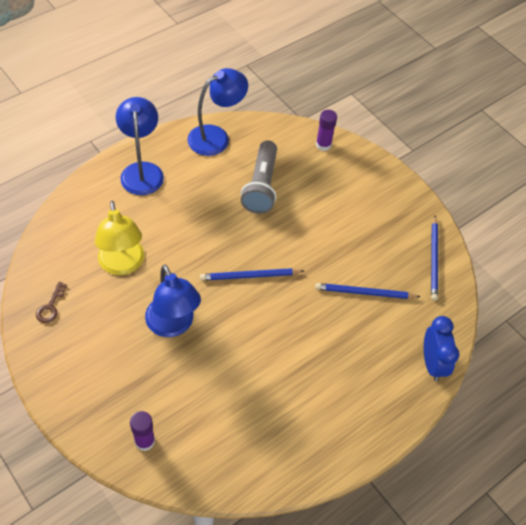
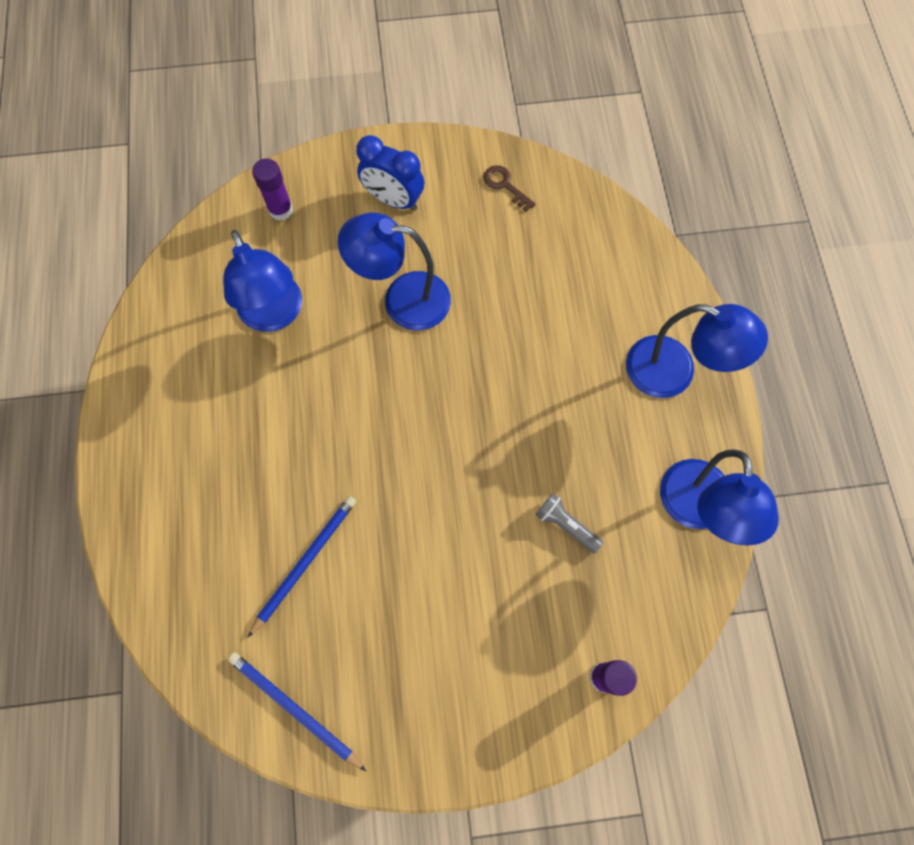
camera: 125 degrees right, 15 degrees up
yellow lamp [95,201,144,275] -> none
blue pencil [200,268,304,281] -> none
grey flashlight [241,140,277,214] -> grey flashlight [536,493,603,553], size x0.51
blue clock [424,316,459,381] -> blue clock moved to [356,135,424,211]
none -> blue lamp [223,230,302,332]

